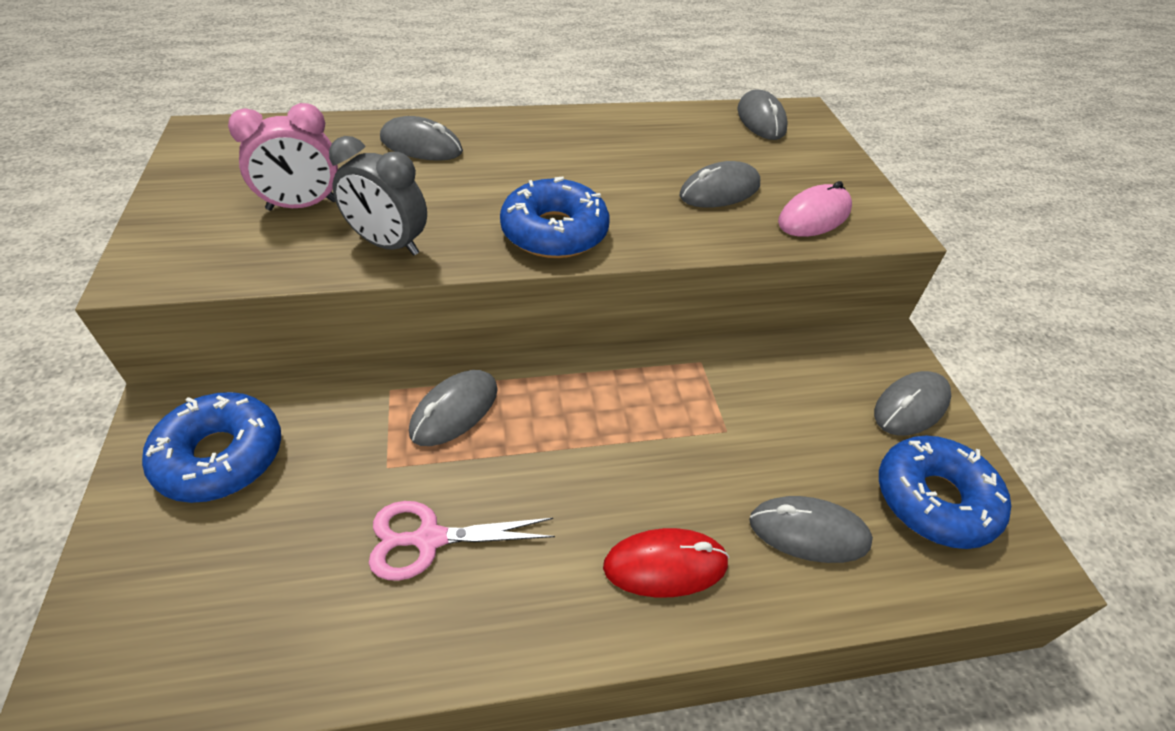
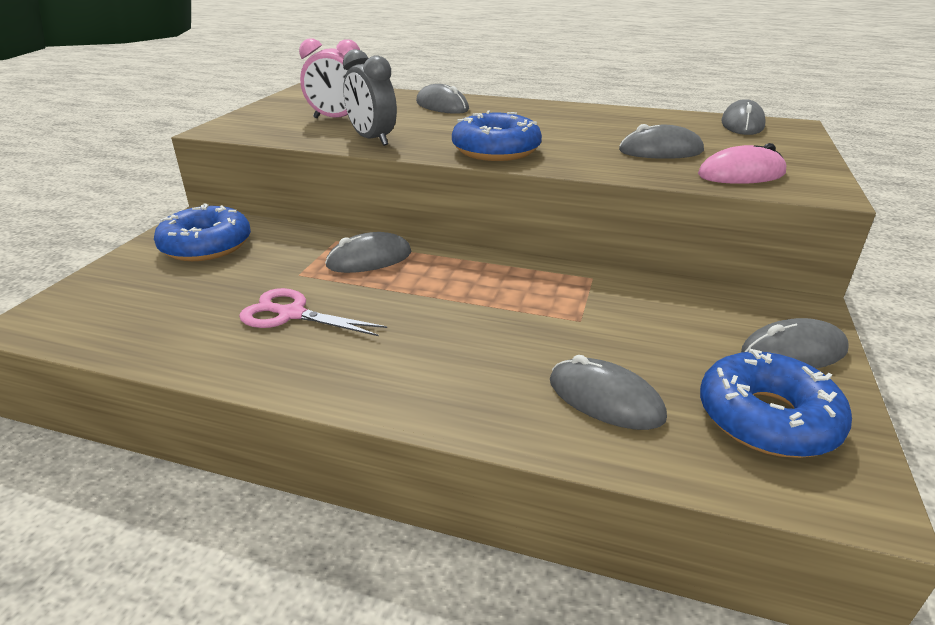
camera: 30 degrees right, 15 degrees down
red mouse [603,528,729,597] -> none

